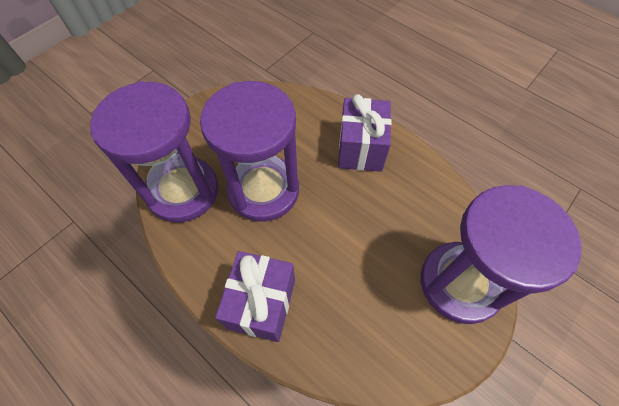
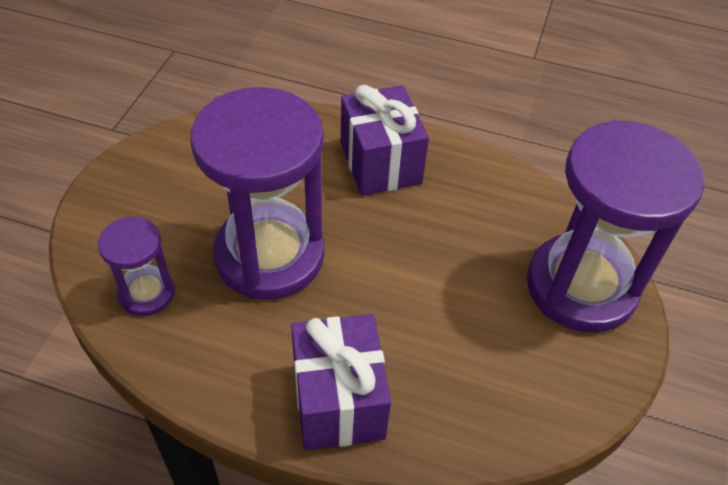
camera: 25 degrees left, 10 degrees down
purple hourglass [90,81,219,222] -> purple hourglass [98,217,175,316], size x0.49

